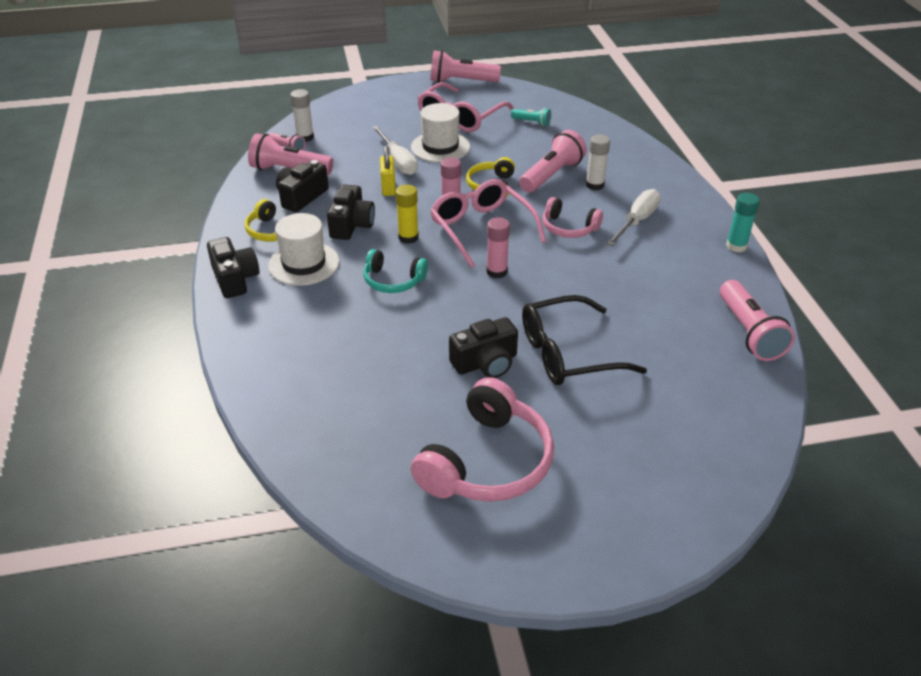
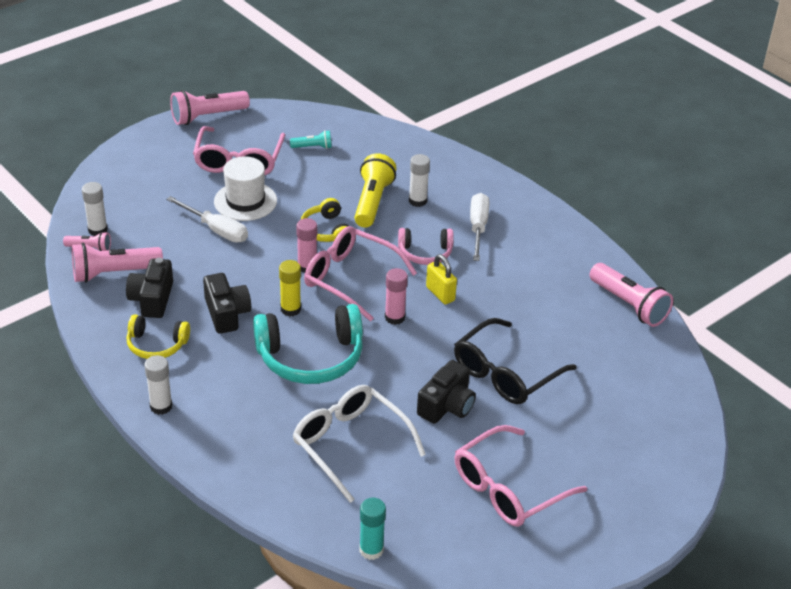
camera: 30 degrees left, 0 degrees up
black camera [207,237,260,298] -> white glue stick [144,355,172,415]
white hat [268,213,339,286] -> none
turquoise headphones [363,249,428,293] -> turquoise headphones [253,304,363,384], size x1.78
yellow padlock [380,146,396,196] -> yellow padlock moved to [426,254,457,305]
pink headphones [411,377,554,502] -> pink glasses [455,425,587,527]
pink flashlight [519,130,587,193] -> yellow flashlight [354,153,397,228]
turquoise glue stick [726,193,760,252] -> turquoise glue stick moved to [360,498,386,560]
none -> white glasses [292,385,426,503]

